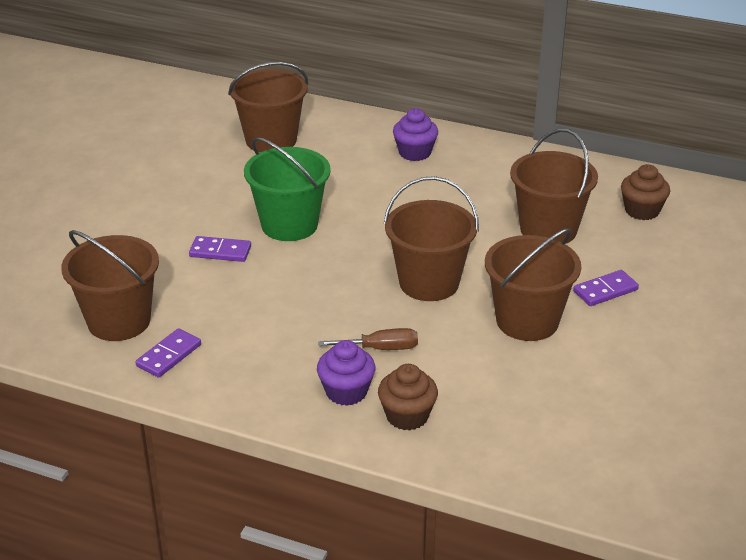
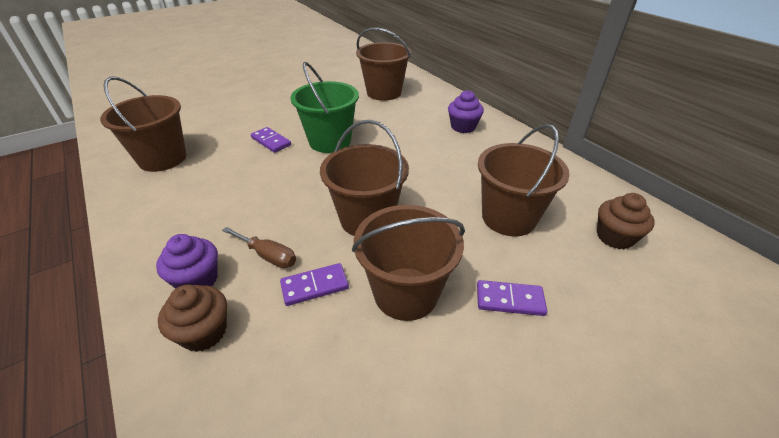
camera: 35 degrees right, 5 degrees up
purple domino [136,328,201,378] -> purple domino moved to [280,263,349,306]

